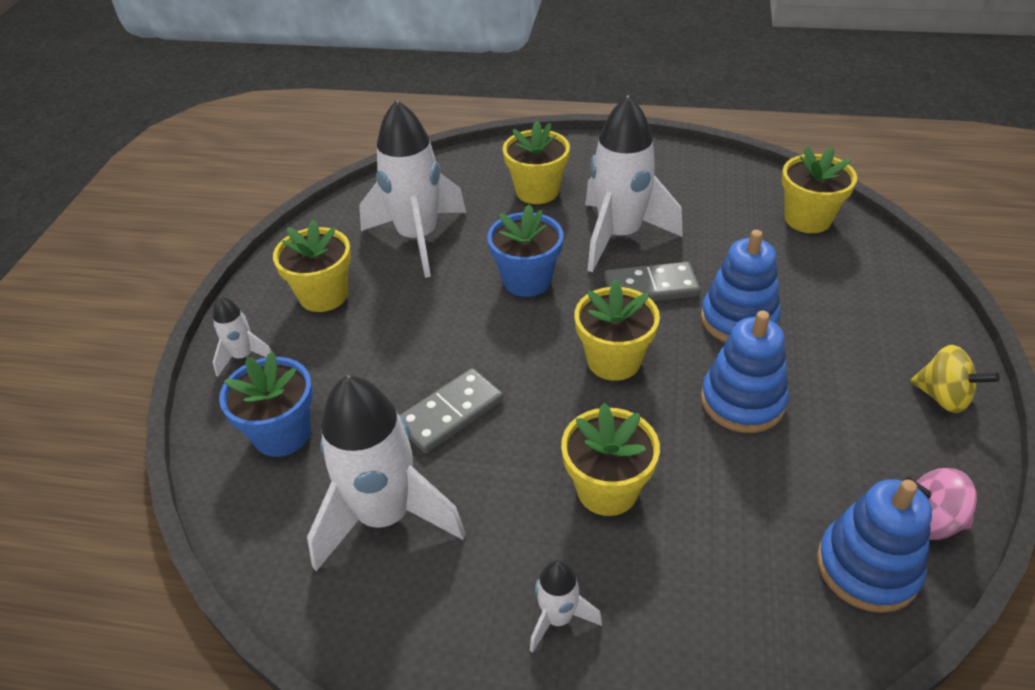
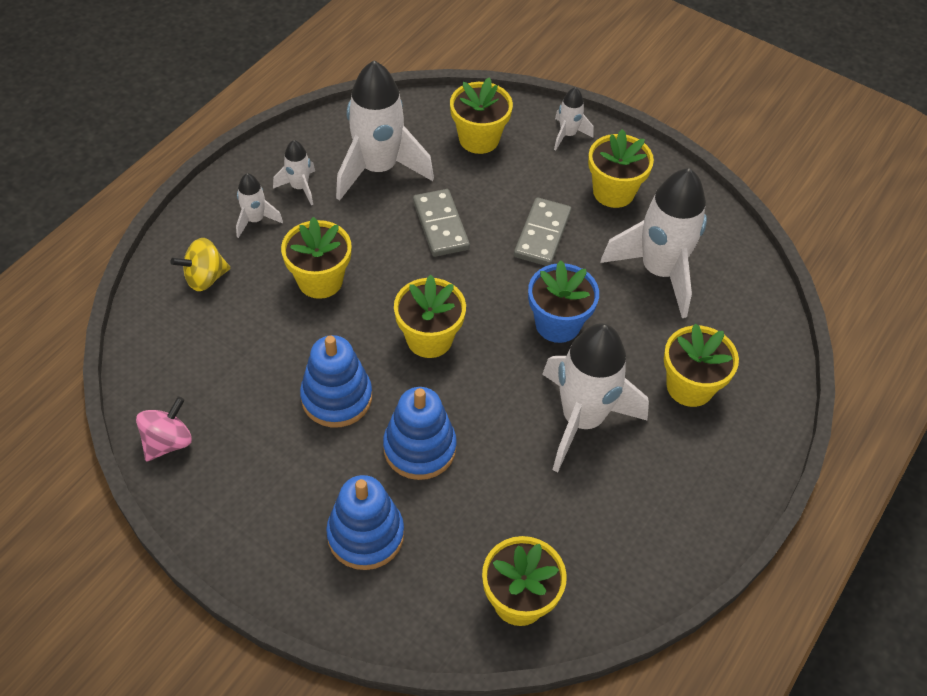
camera: 110 degrees right, 10 degrees up
blue flower pot [219,352,313,457] -> yellow flower pot [450,77,513,154]
grey domino [604,262,700,301] -> grey domino moved to [514,197,571,266]
blue stacking toy [817,479,932,613] -> blue stacking toy moved to [326,475,404,570]
yellow spinning top [911,345,1000,413] -> yellow spinning top moved to [170,238,230,291]
none -> white rocket [273,140,315,205]

